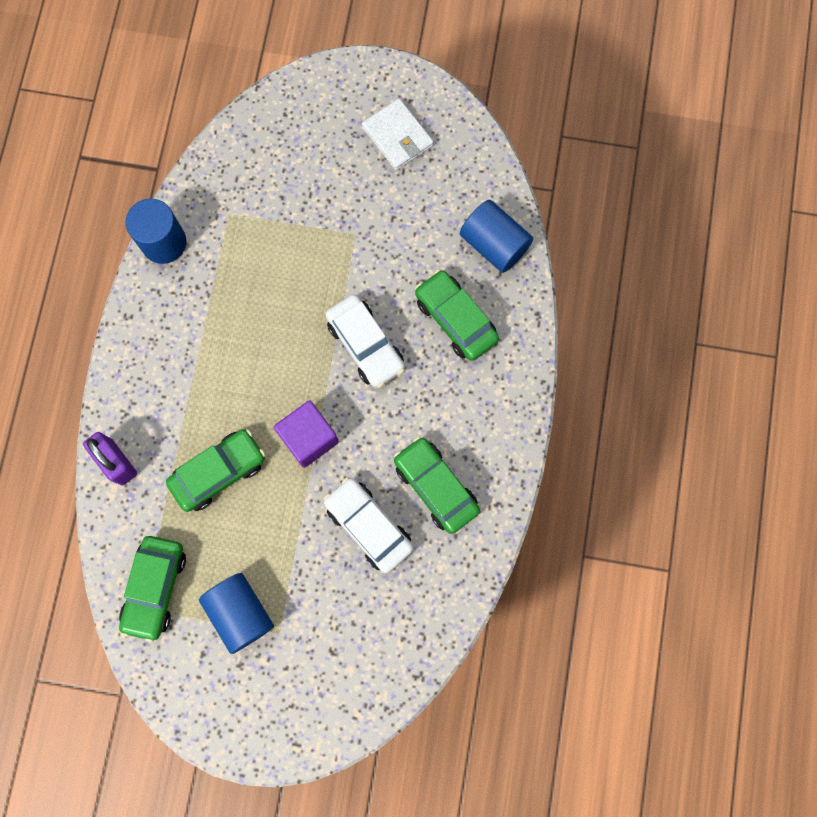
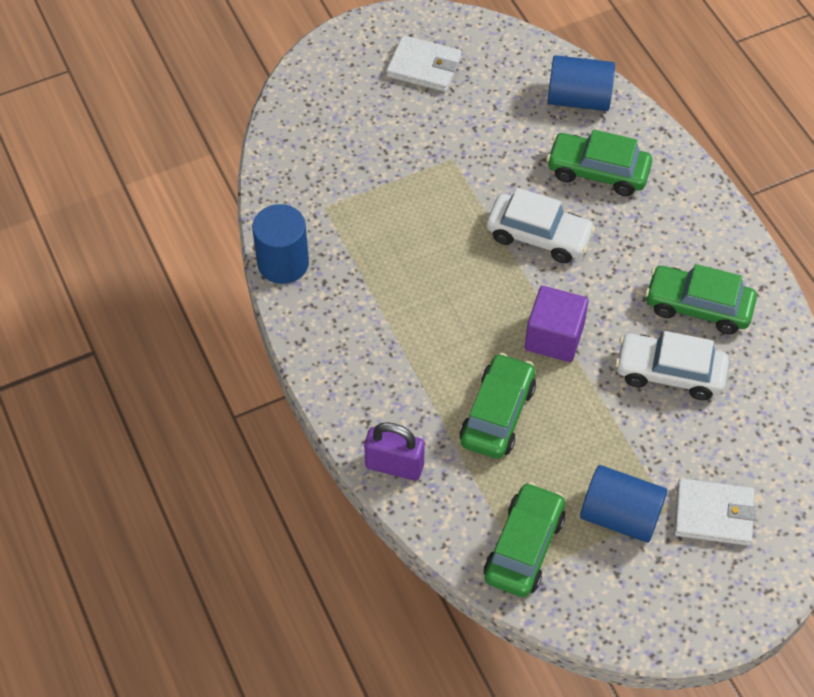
camera: 35 degrees left, 20 degrees down
green car [119,536,186,642] -> green car turned 135 degrees counterclockwise [484,482,565,597]
none -> white wallet [674,478,756,546]

